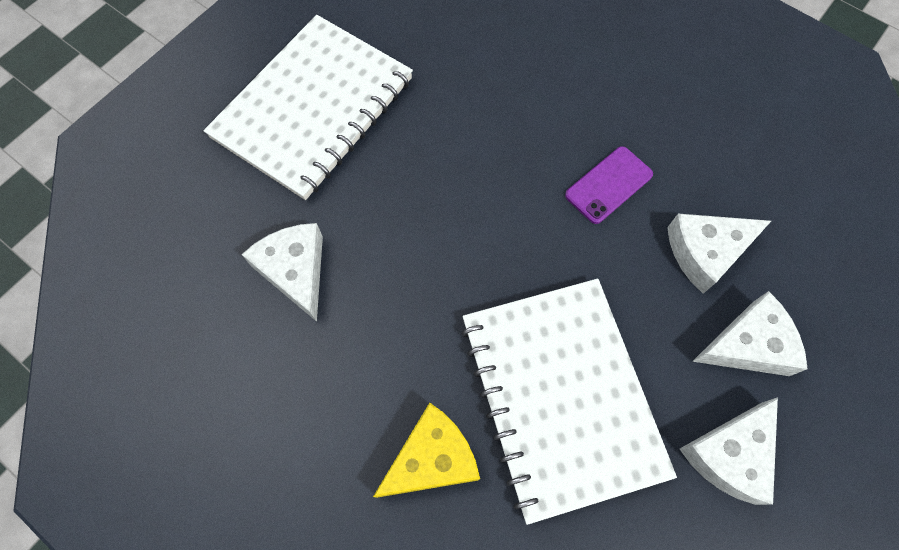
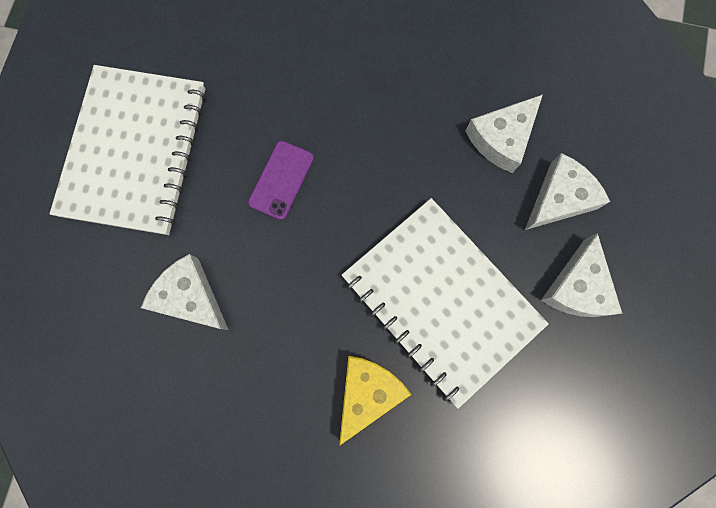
camera: 25 degrees left, 10 degrees up
purple phone [565,146,653,224] -> purple phone moved to [248,141,314,220]

